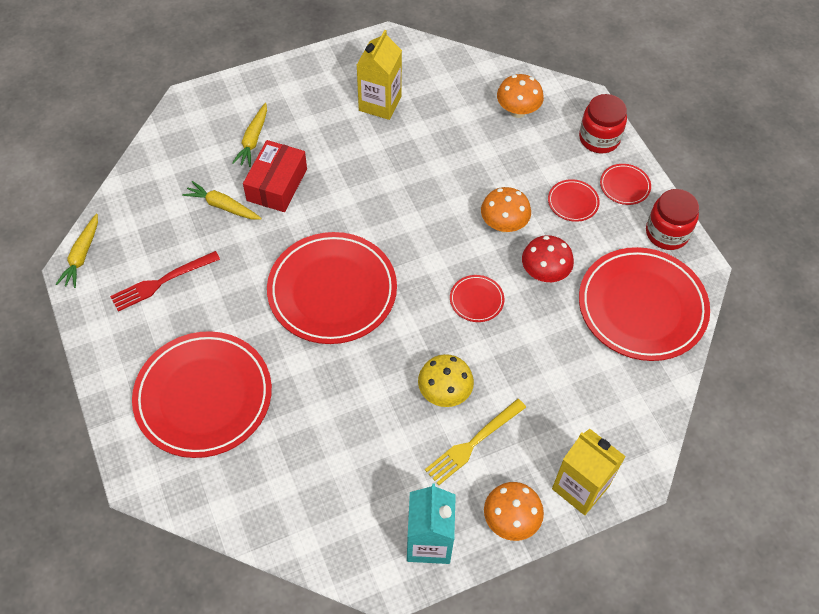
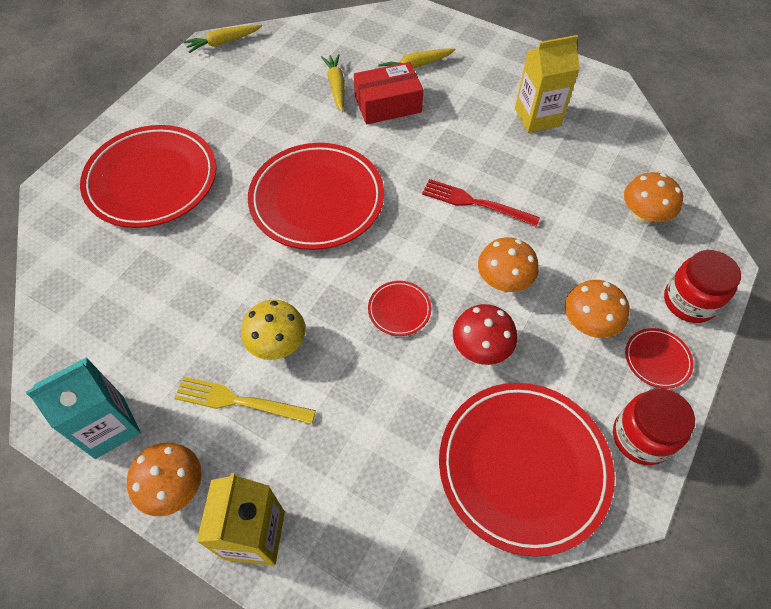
camera: 55 degrees right, 0 degrees up
red fork [110,251,220,312] -> red fork moved to [422,179,540,227]
red plate [548,179,600,222] -> orange mushroom [565,280,630,338]

